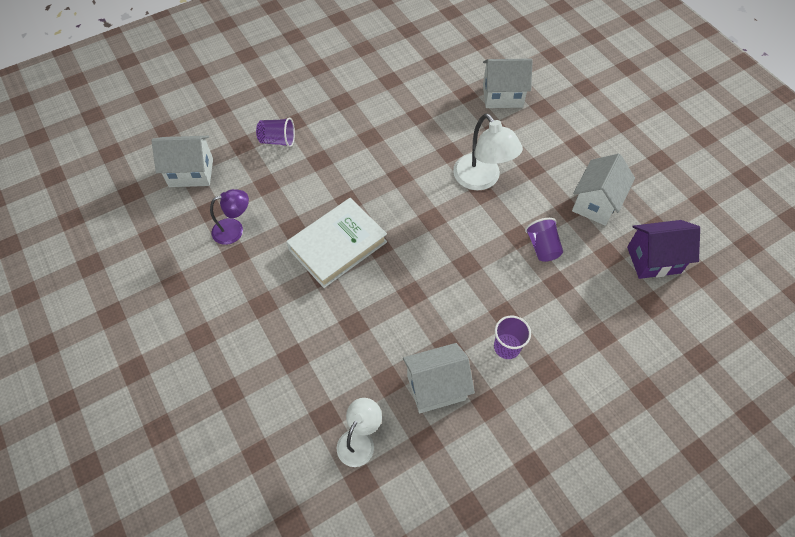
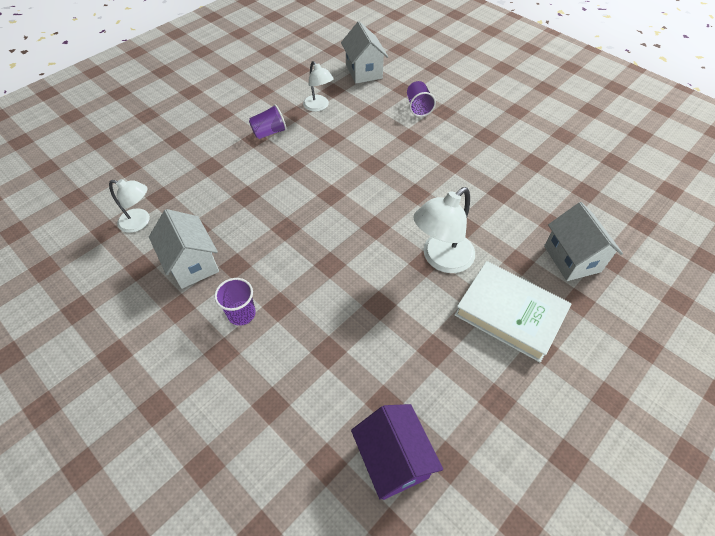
camera: 75 degrees right, 5 degrees down
purple lamp [210,189,249,245] -> white lamp [303,61,334,112]
white book [286,198,387,288] -> white book moved to [454,261,571,362]
purple cup [525,218,563,262] -> purple cup moved to [249,104,287,139]
white house [572,154,635,226] -> none

